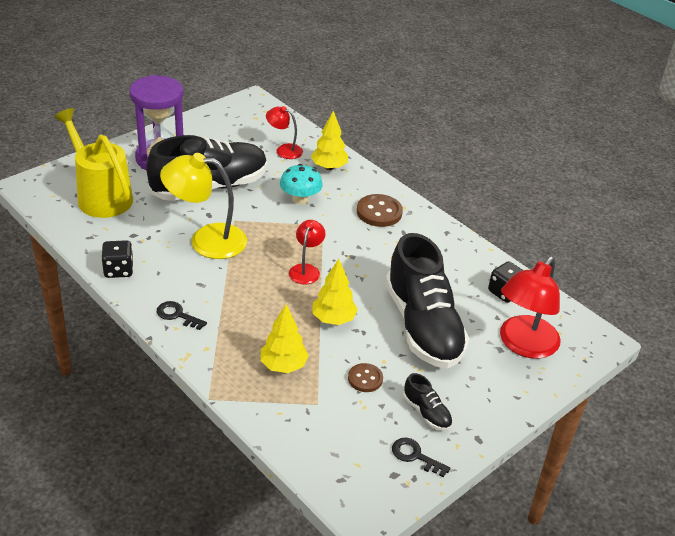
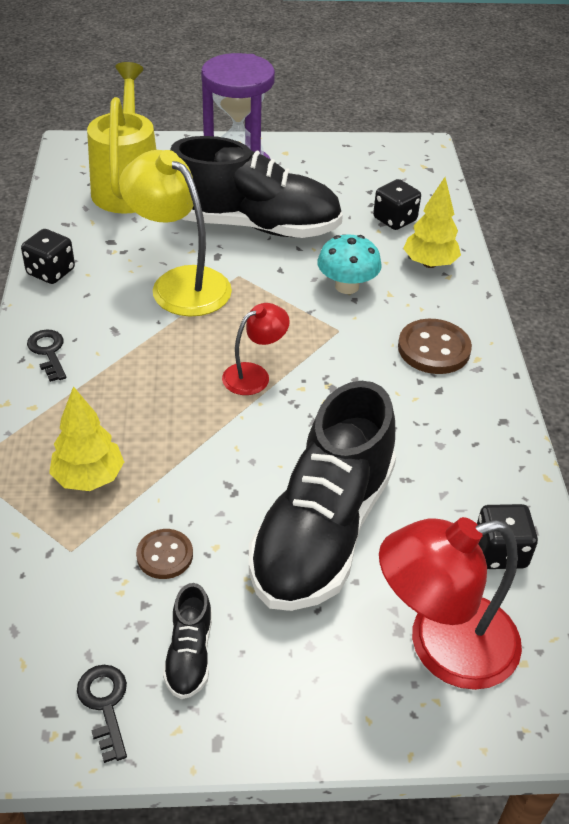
camera: 40 degrees right, 5 degrees up
red lamp [266,106,303,159] -> black dice [373,179,421,230]
yellow tree [312,259,358,325] -> none

